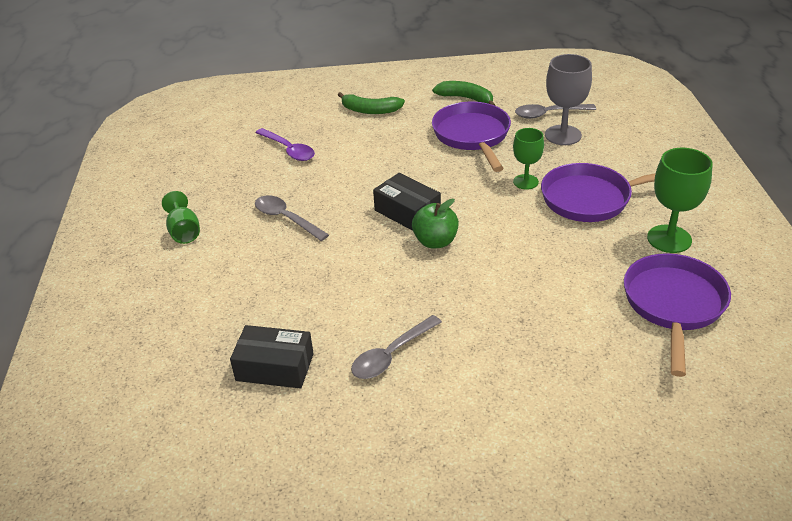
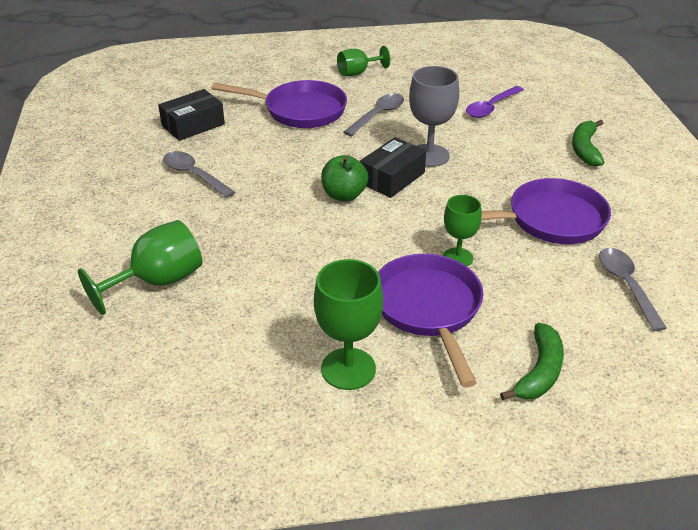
camera: 85 degrees right, 0 degrees up
black box [230,325,314,389] -> black box turned 45 degrees clockwise [158,89,225,141]
green banana [432,81,496,106] -> green banana moved to [500,323,564,400]
grey goblet [545,54,592,145] -> grey goblet moved to [409,66,459,167]
purple pan [624,253,731,377] -> purple pan moved to [211,80,347,128]
none -> green goblet [78,220,202,315]

